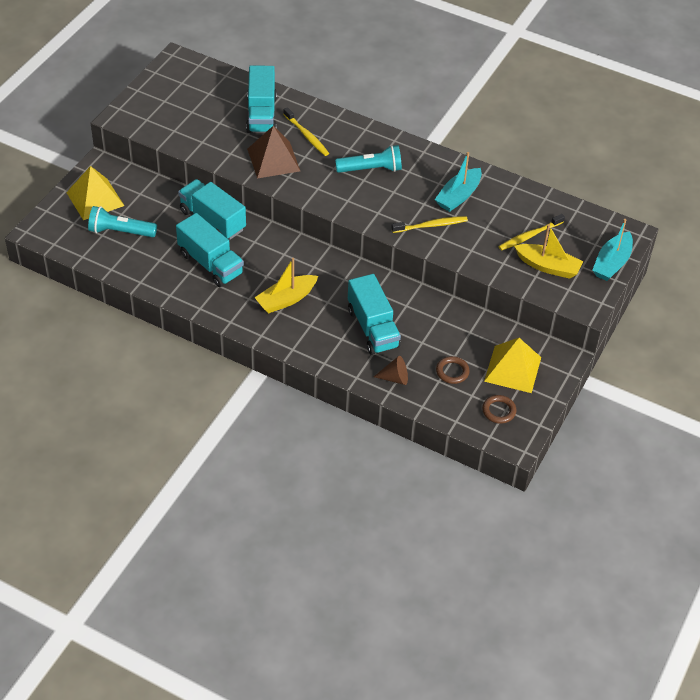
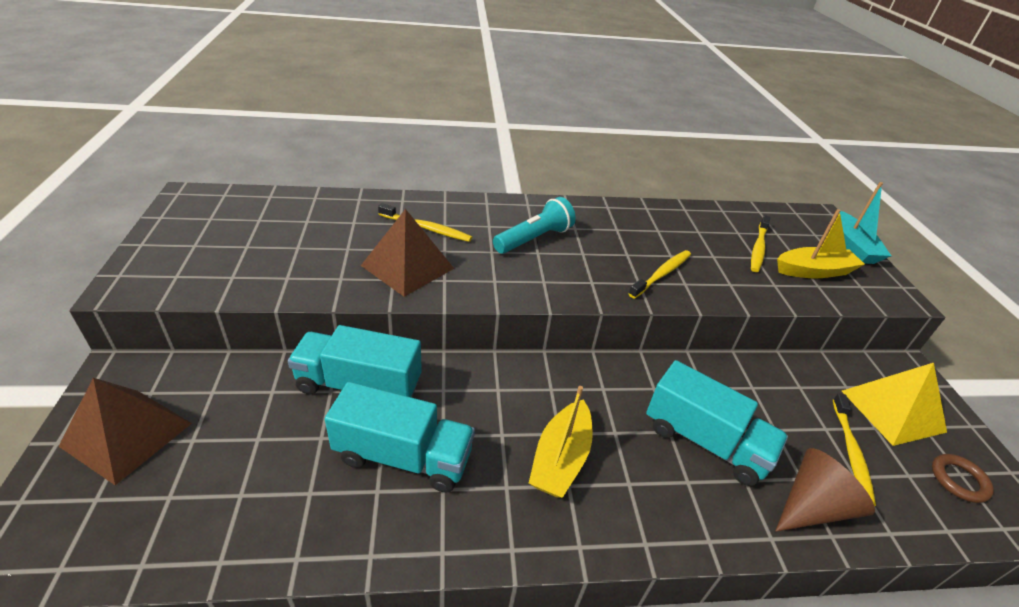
camera: 35 degrees left, 10 degrees down
yellow pyramid [66,166,124,220] -> brown pyramid [58,378,192,485]
turquoise flashlight [88,206,157,237] -> none
turquoise truck [246,65,277,133] -> none
brown cone [374,356,408,385] -> brown cone [776,448,875,532], size x1.52
turquoise boat [435,152,482,212] -> none
brown ring [436,356,470,384] -> yellow toothbrush [833,393,876,506]

